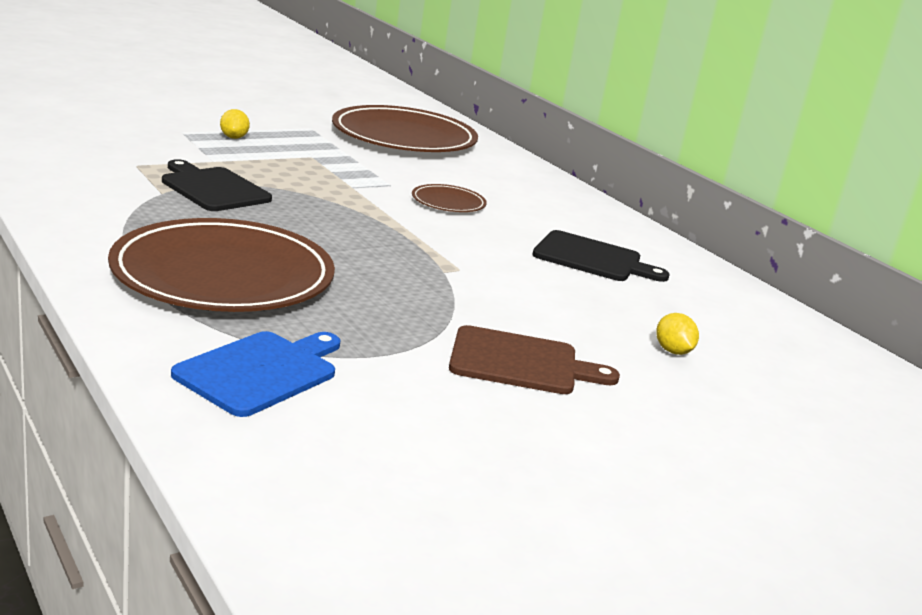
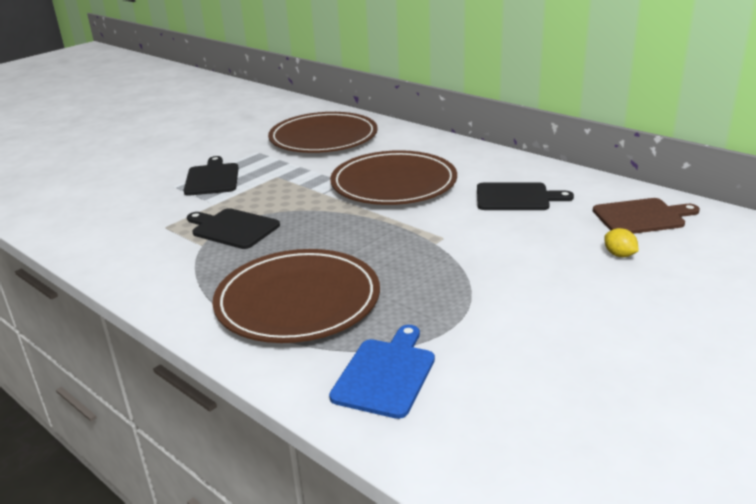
camera: 10 degrees left, 5 degrees up
yellow lemon [220,109,250,139] -> black cutting board [184,156,239,196]
brown plate [412,184,487,212] -> brown plate [330,150,457,205], size x2.27
brown cutting board [449,325,620,394] -> brown cutting board moved to [593,198,700,234]

